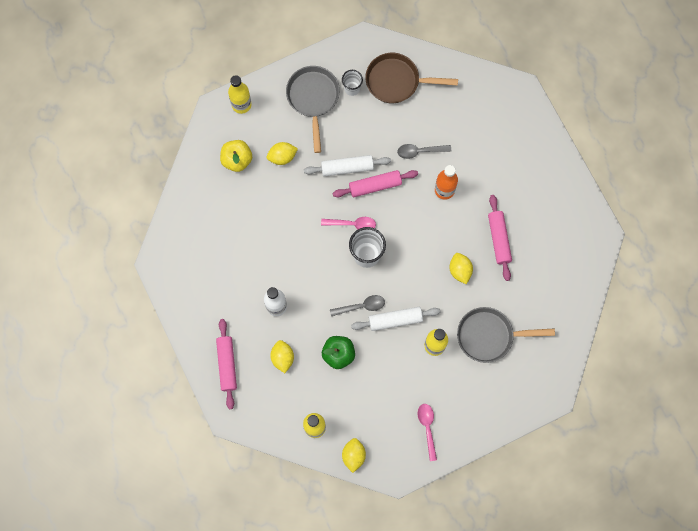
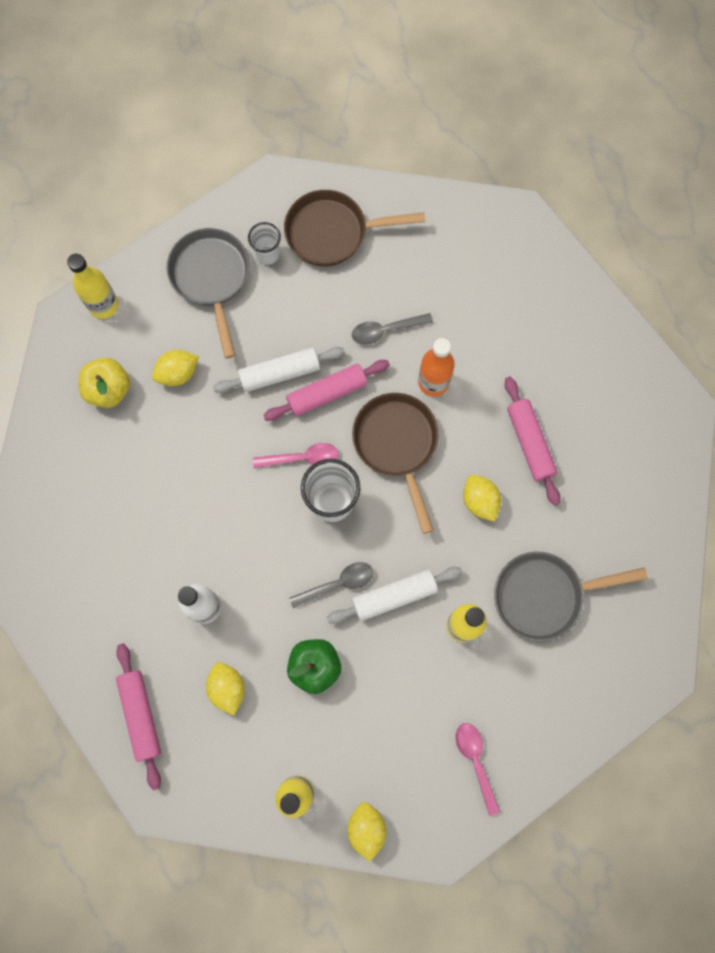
camera: 10 degrees left, 0 degrees up
none -> brown pan [352,393,438,534]

